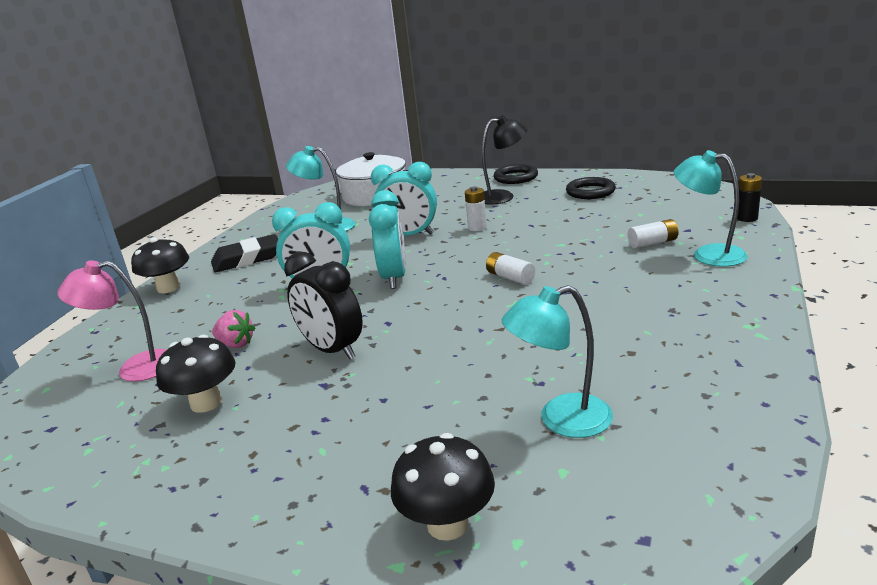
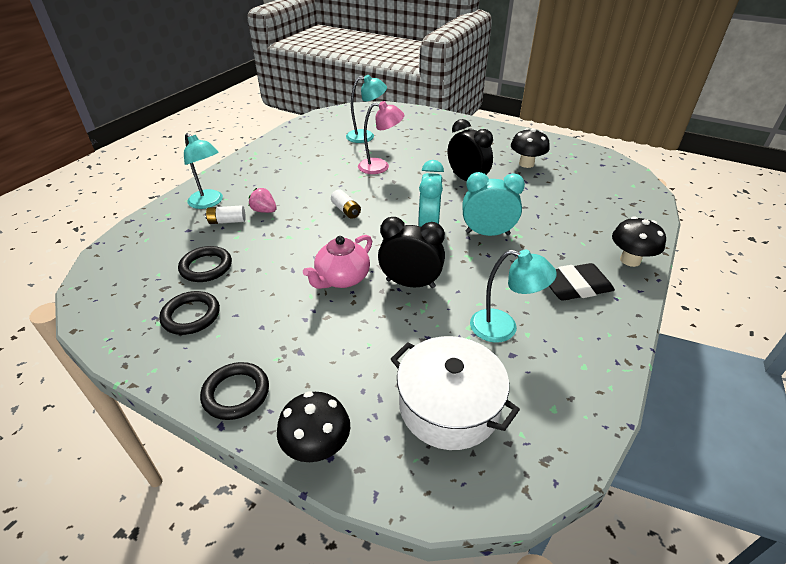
camera: 175 degrees left, 15 degrees up
pink lamp [58,260,166,382] -> pink lamp moved to [358,101,404,174]
pink strawberry [212,310,255,348] -> pink strawberry moved to [249,188,277,213]
turquoise clock [371,162,437,235] -> black clock [378,217,445,288]
black mushroom [391,433,495,541] -> black mushroom moved to [277,391,350,462]
white battery [465,186,487,231] -> pink teapot [303,235,372,289]
black lamp [482,115,527,205] -> none
black battery [737,173,762,222] -> none
none -> black ring [178,246,232,282]

